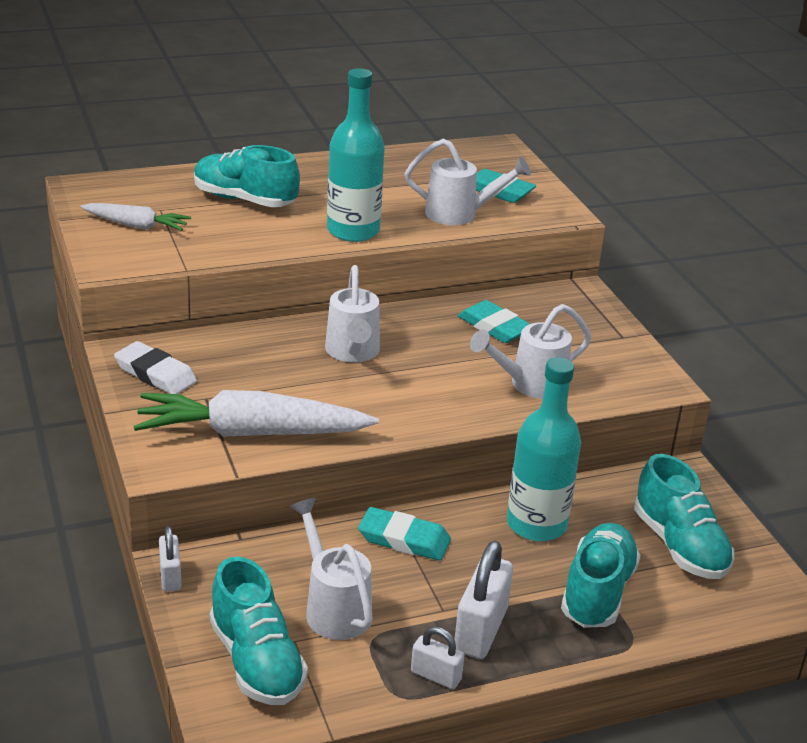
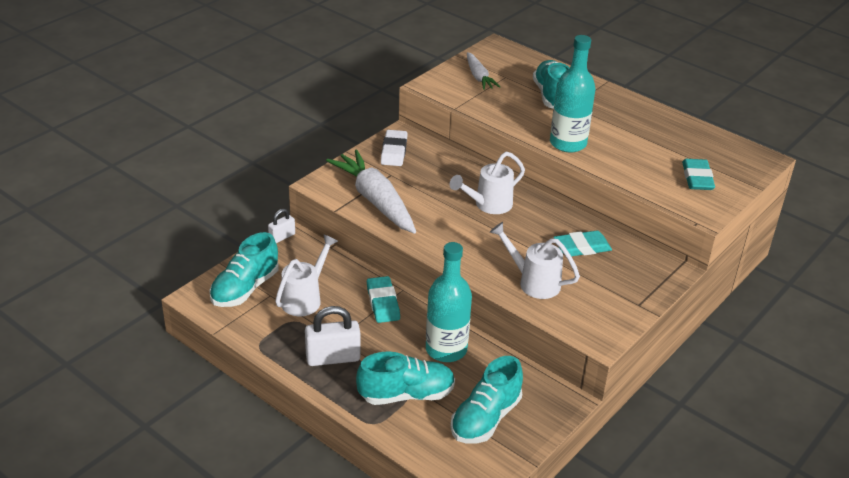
camera: 60 degrees right, 5 degrees up
white watering can [405,139,531,225] -> none
white padlock [411,627,465,689] -> none
turquoise eraser [458,300,530,343] -> turquoise eraser turned 60 degrees clockwise [554,231,612,256]

